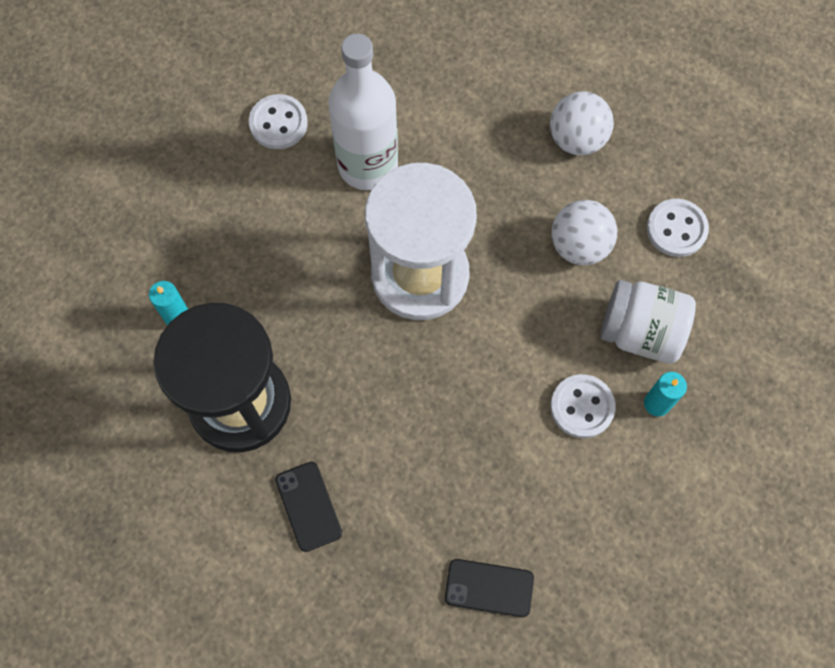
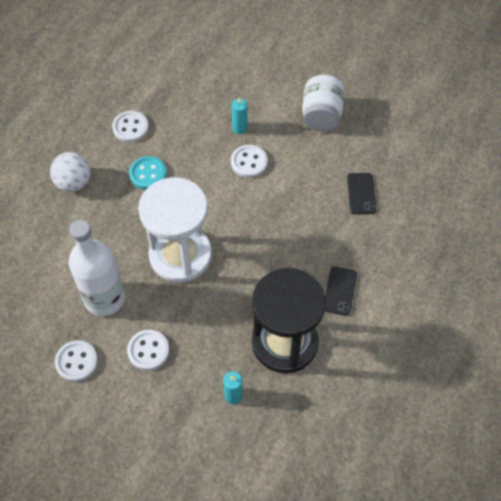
camera: 100 degrees left, 10 degrees down
black phone [275,462,342,552] -> black phone turned 45 degrees counterclockwise [325,266,357,316]
white ball [552,200,617,265] -> turquoise button [129,156,167,190]
white jar [601,280,696,364] -> white jar moved to [302,75,345,132]
none -> white button [127,330,169,371]

